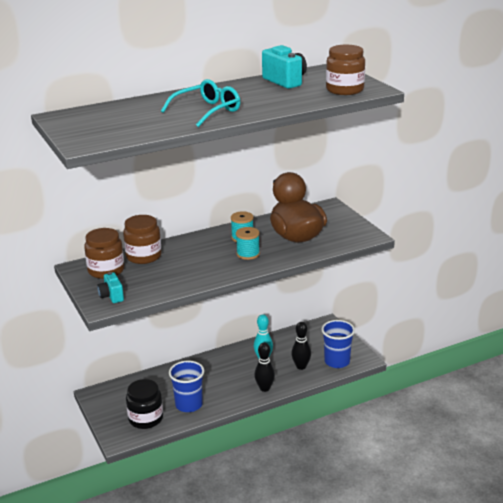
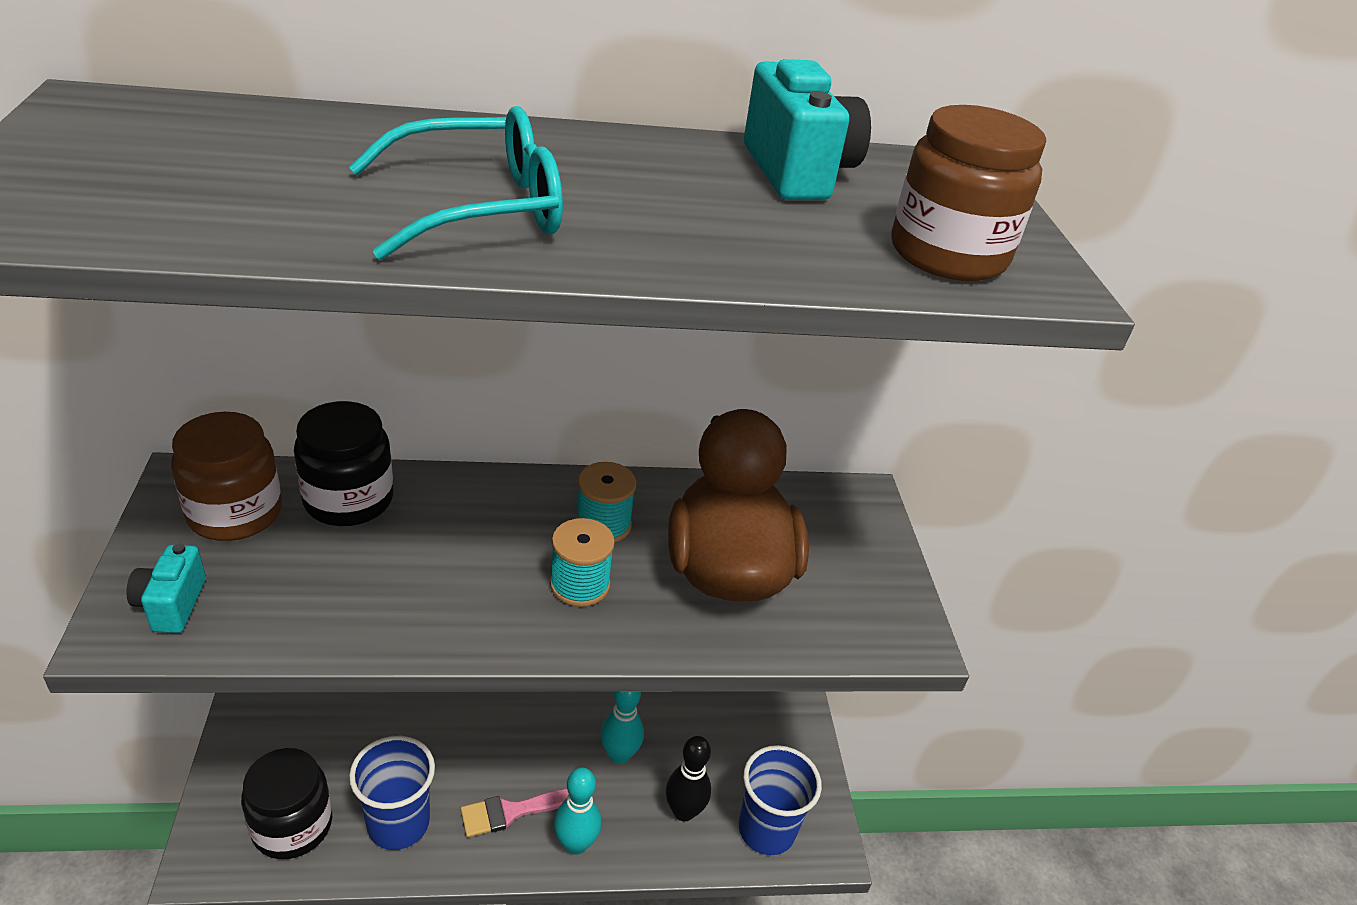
camera: 15 degrees right, 10 degrees up
brown jar [123,215,162,264] -> black jar [294,401,394,526]
black bowling pin [254,342,275,392] -> turquoise bowling pin [554,767,601,855]
none -> pink brush [461,788,569,837]

